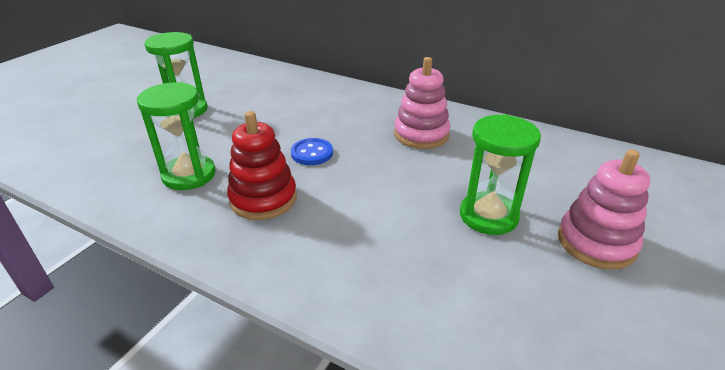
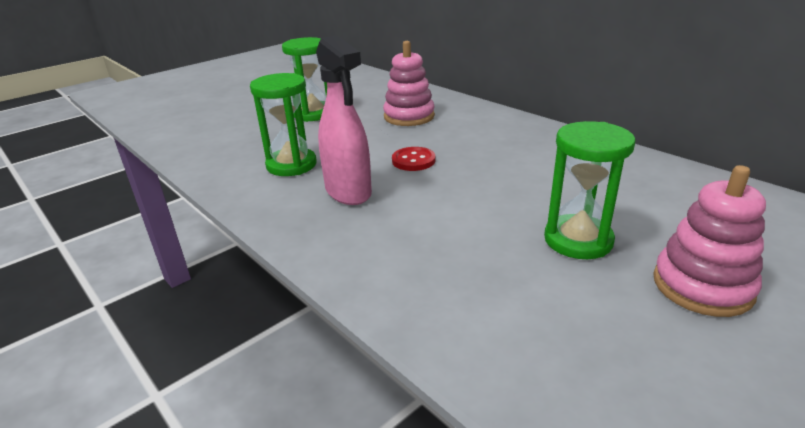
camera: 20 degrees right, 5 degrees down
red stacking toy [227,111,297,220] -> pink spray bottle [316,35,372,205]
blue button [291,138,333,165] -> red button [392,147,435,171]
pink stacking toy [394,57,450,149] -> pink stacking toy moved to [383,41,435,126]

